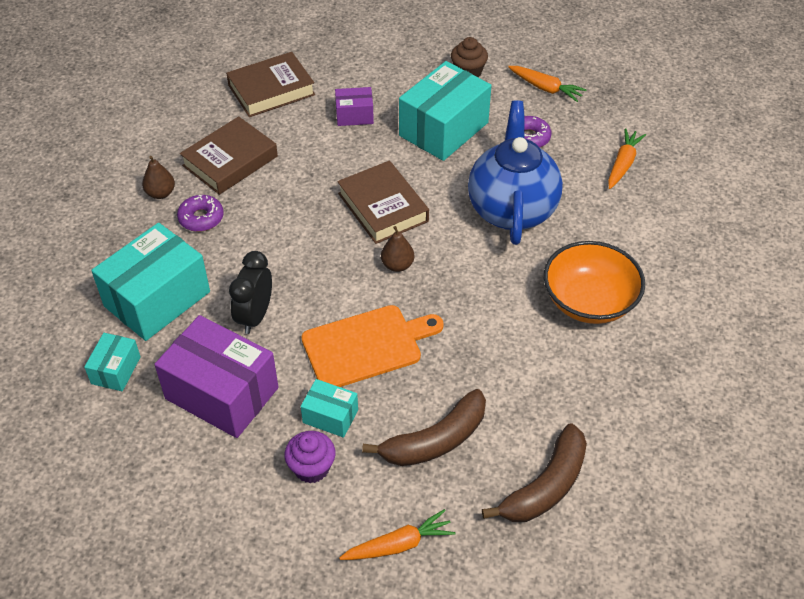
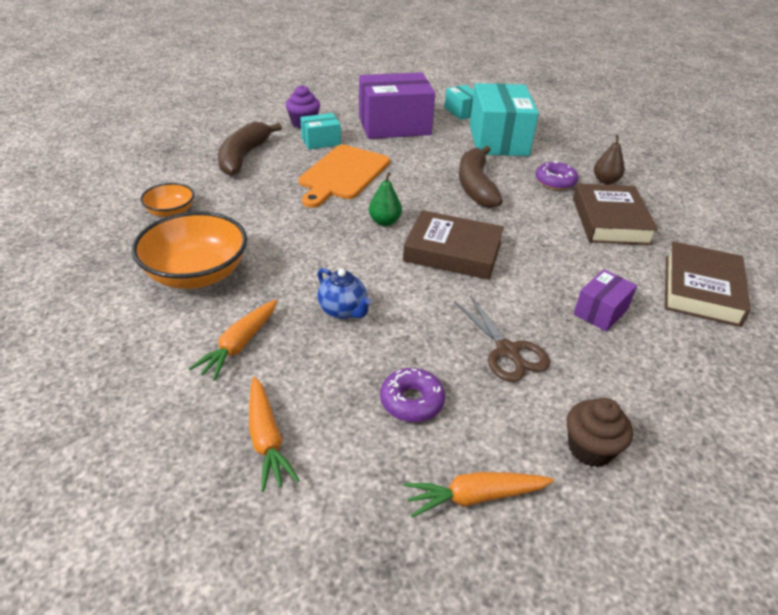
camera: 135 degrees right, 10 degrees down
black clock [229,251,272,334] -> none
orange carrot [339,509,455,560] -> orange carrot moved to [189,300,277,381]
brown pear [381,226,414,272] -> green pear [369,172,402,226]
turquoise box [399,61,492,161] -> brown scissors [454,295,550,382]
blue teapot [468,100,563,245] -> blue teapot [317,268,371,319], size x0.43
brown banana [482,423,587,522] -> brown banana moved to [459,146,503,208]
none -> orange bowl [140,183,194,217]

